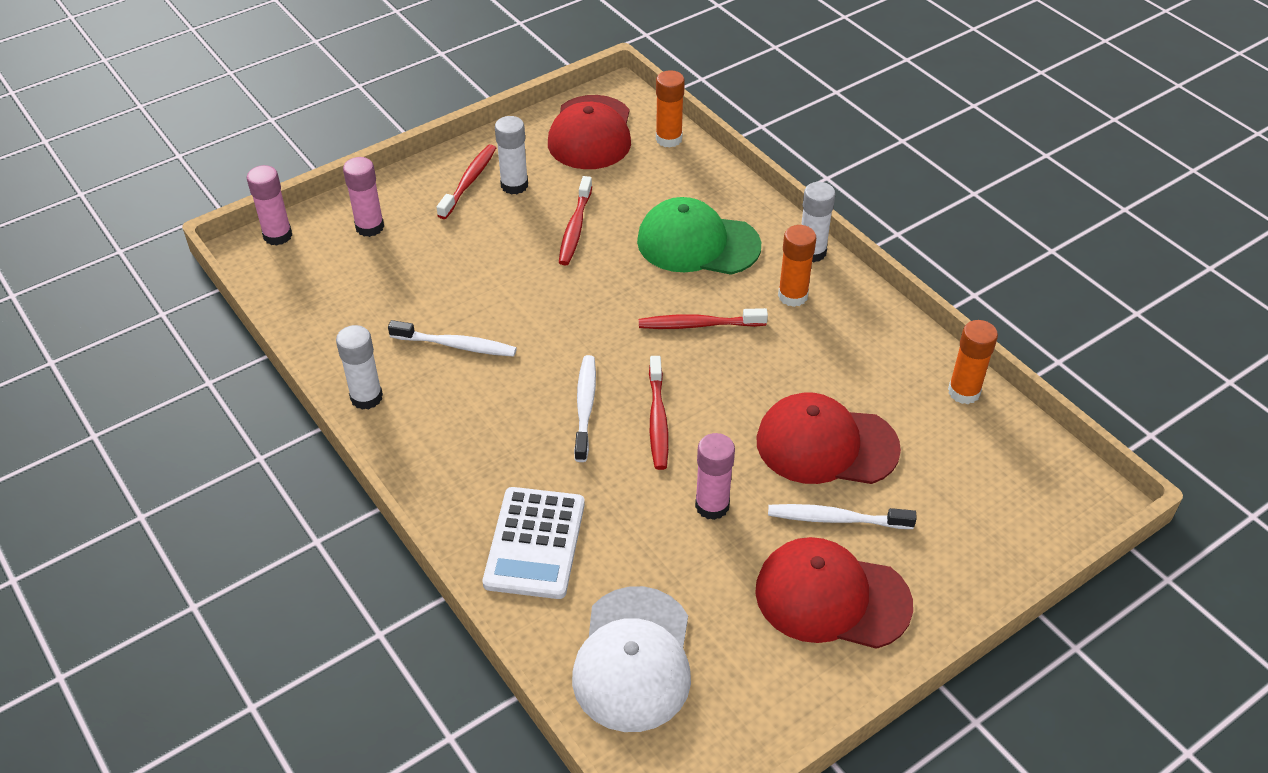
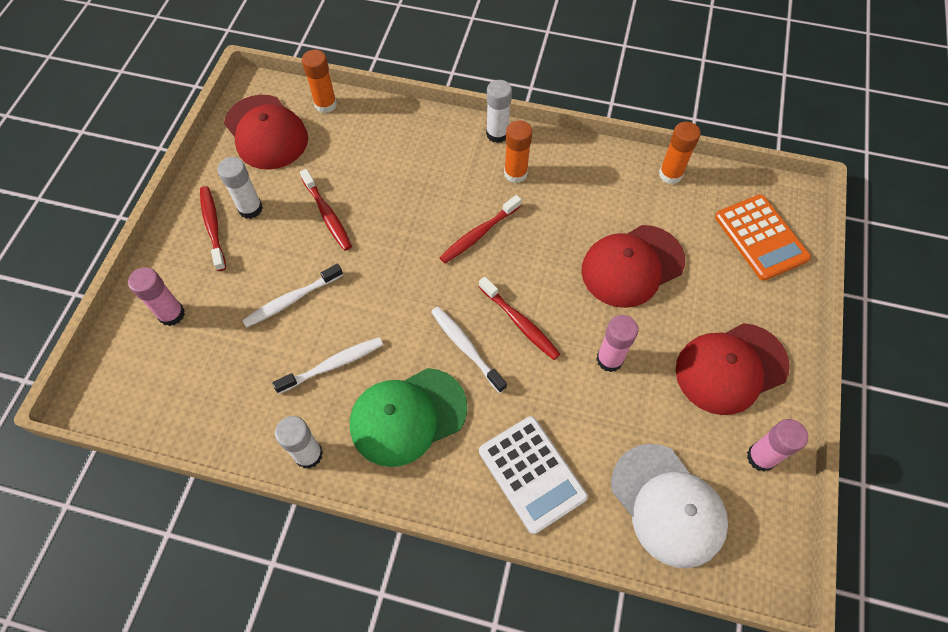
camera: 40 degrees left, 15 degrees up
pink glue stick [247,165,292,246] -> pink glue stick moved to [747,419,808,472]
green cap [637,197,761,275] -> green cap moved to [350,368,467,467]
white toothbrush [768,504,917,529] -> white toothbrush moved to [242,264,343,328]
none -> orange calculator [715,194,811,281]

